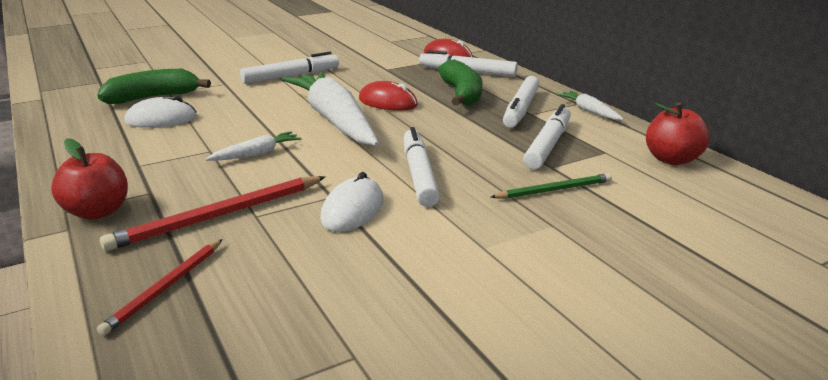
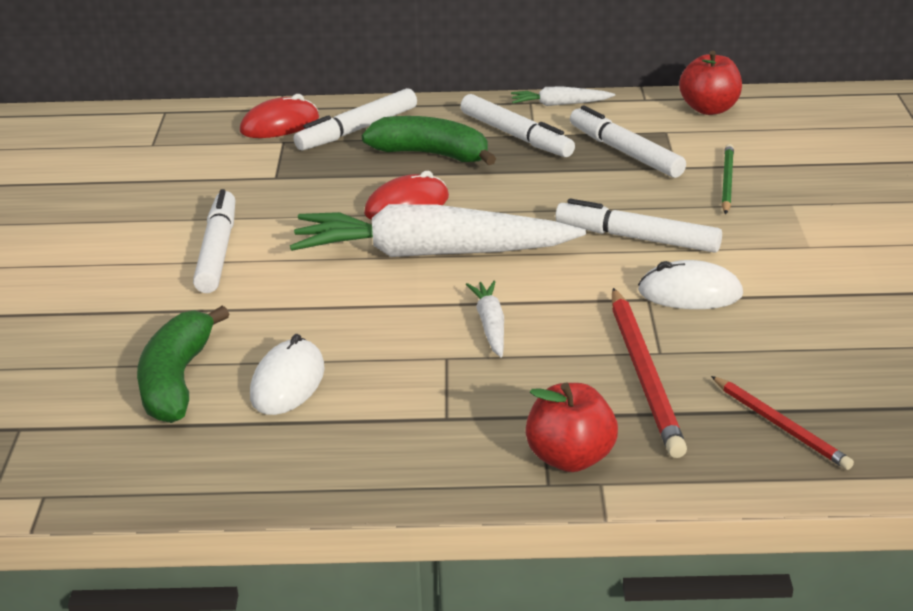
camera: 60 degrees left, 5 degrees up
white mouse [320,172,383,232] -> white mouse turned 45 degrees counterclockwise [638,260,743,309]

